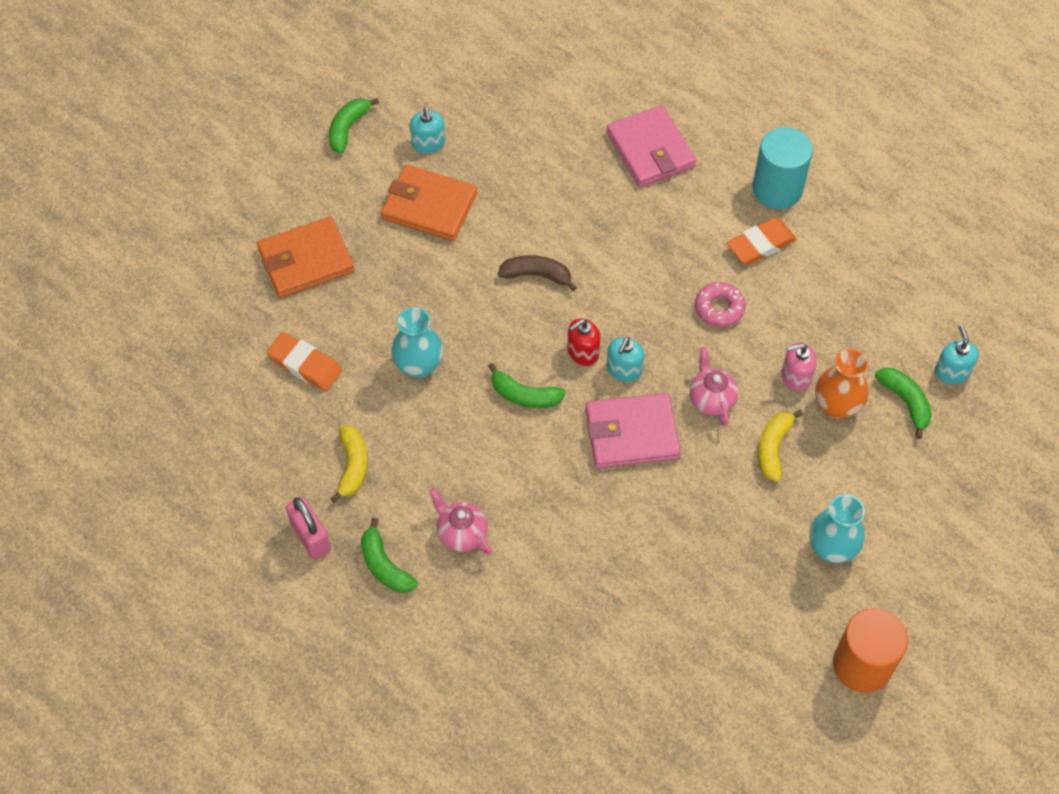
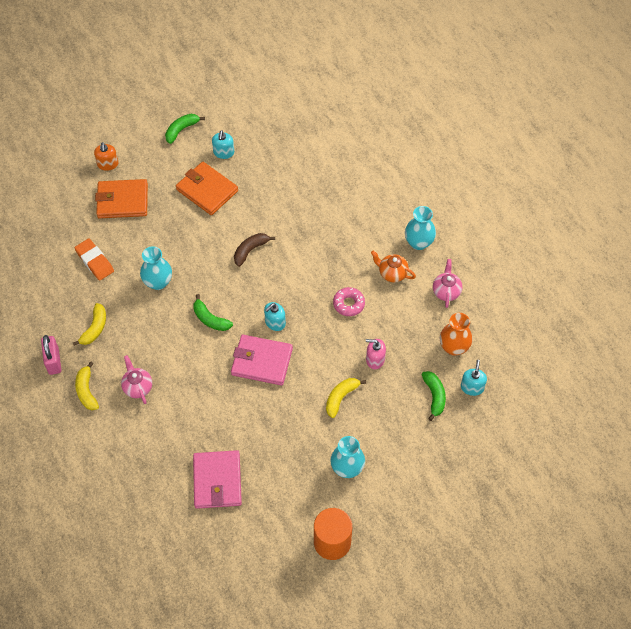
camera: 20 degrees right, 0 degrees up
green banana [361,518,418,593] -> yellow banana [75,362,99,410]
brown banana [498,255,577,291] -> brown banana turned 75 degrees counterclockwise [234,233,275,267]
red soap dispenser [567,318,600,366] -> none
pink wallet [606,105,696,187] -> pink wallet moved to [193,450,242,509]
pink teapot [690,347,738,426] -> pink teapot moved to [433,259,462,308]
orange eraser [727,218,797,265] -> orange teapot [371,251,416,282]
turquoise cylinder [752,127,813,209] -> turquoise vase [405,206,436,250]
orange vase [815,349,869,419] -> orange vase moved to [440,313,473,356]
none -> orange soap dispenser [94,142,118,171]

